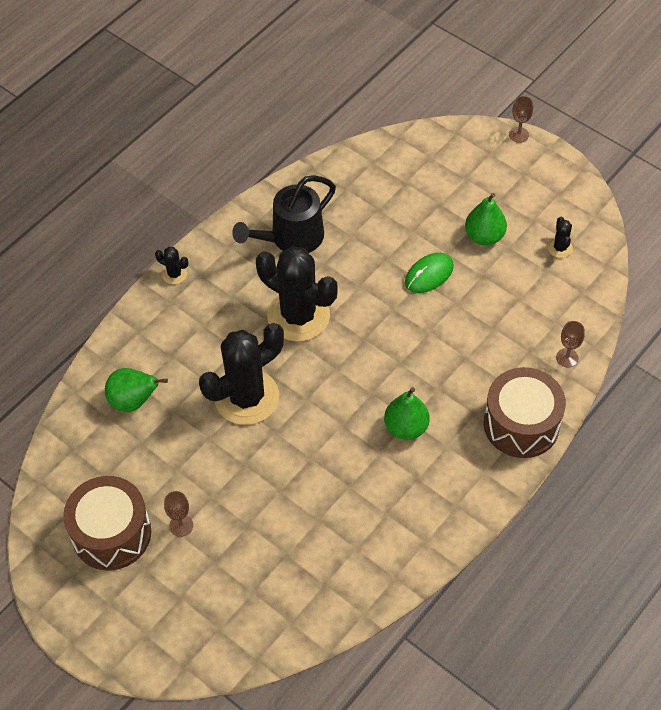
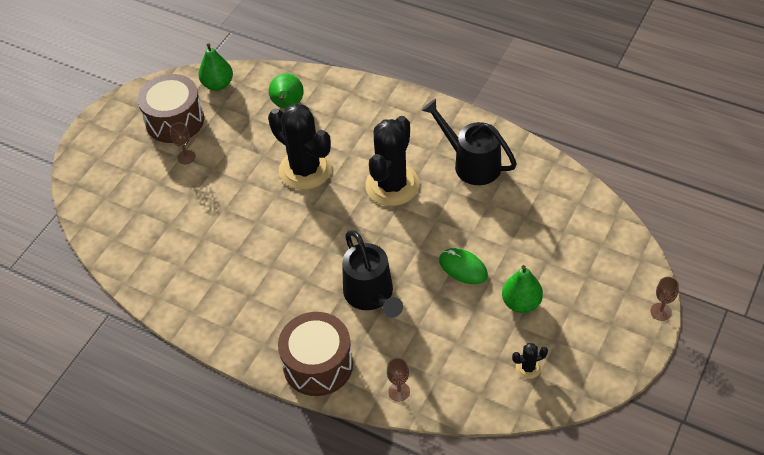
camera: 80 degrees right, 5 degrees down
black cactus [155,247,188,284] -> none
green pear [384,387,430,440] -> green pear moved to [199,43,233,91]
none -> black watering can [342,230,403,318]

